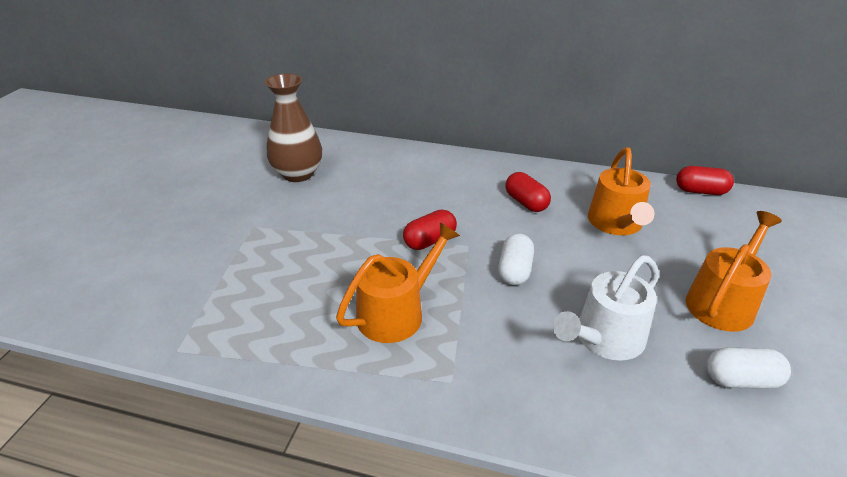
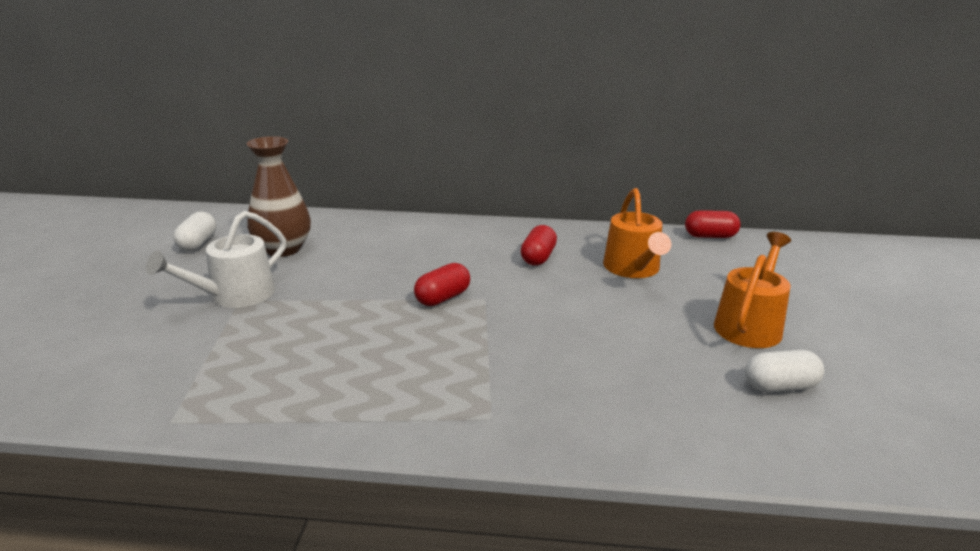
camera: 10 degrees left, 10 degrees down
orange watering can [336,222,460,343] -> none
white capsule [498,234,534,285] -> white capsule moved to [173,212,216,251]
red capsule [505,172,551,212] -> red capsule turned 60 degrees clockwise [521,225,557,265]
white watering can [553,255,659,361] -> white watering can moved to [146,211,286,308]

